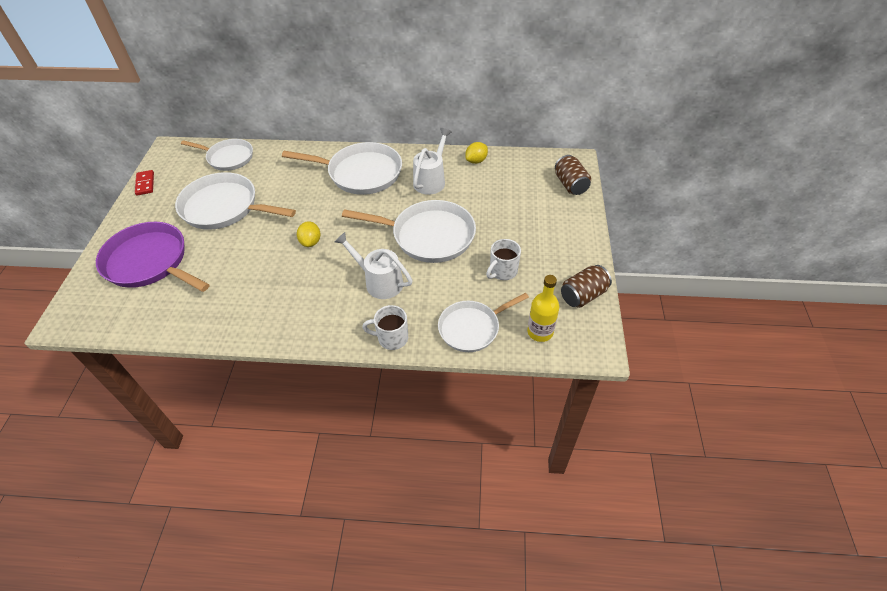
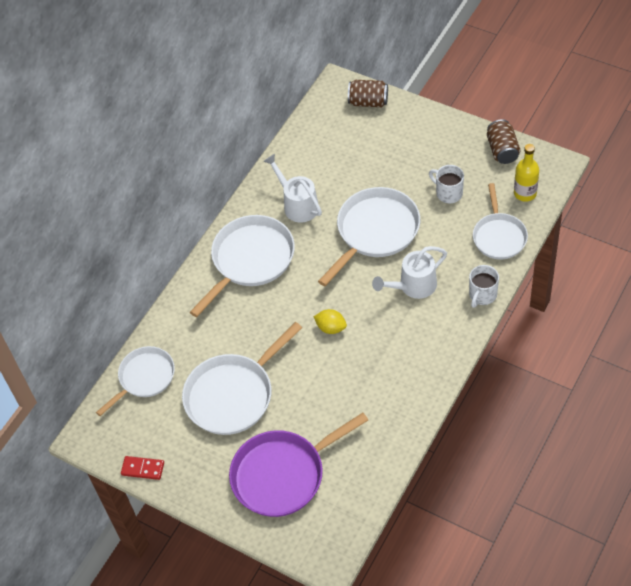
camera: 60 degrees left, 5 degrees up
yellow lemon [465,142,488,164] -> none
white mug [486,239,521,280] -> white mug turned 150 degrees clockwise [429,165,464,203]

